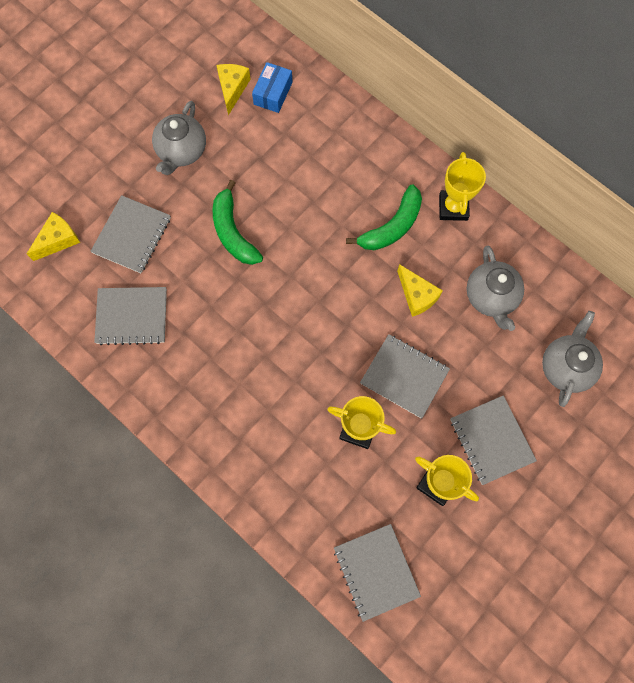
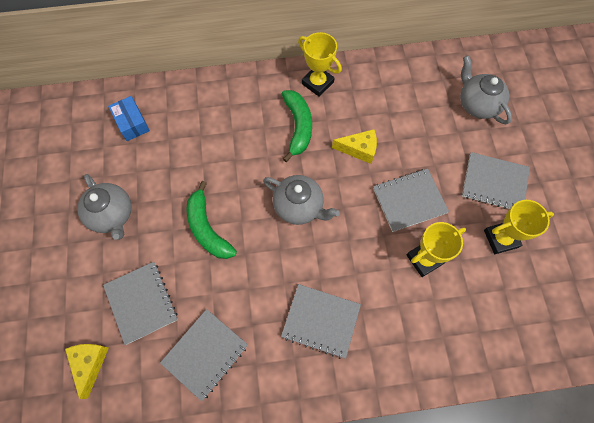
camera: 50 degrees left, 5 degrees down
green banana [213,180,263,265] -> green banana turned 45 degrees clockwise [186,181,237,259]
yellow cheese [216,64,251,115] -> none
grey notebook [334,524,421,622] -> grey notebook moved to [281,284,361,359]
grey teapot [467,246,524,331] -> grey teapot moved to [263,175,340,225]

